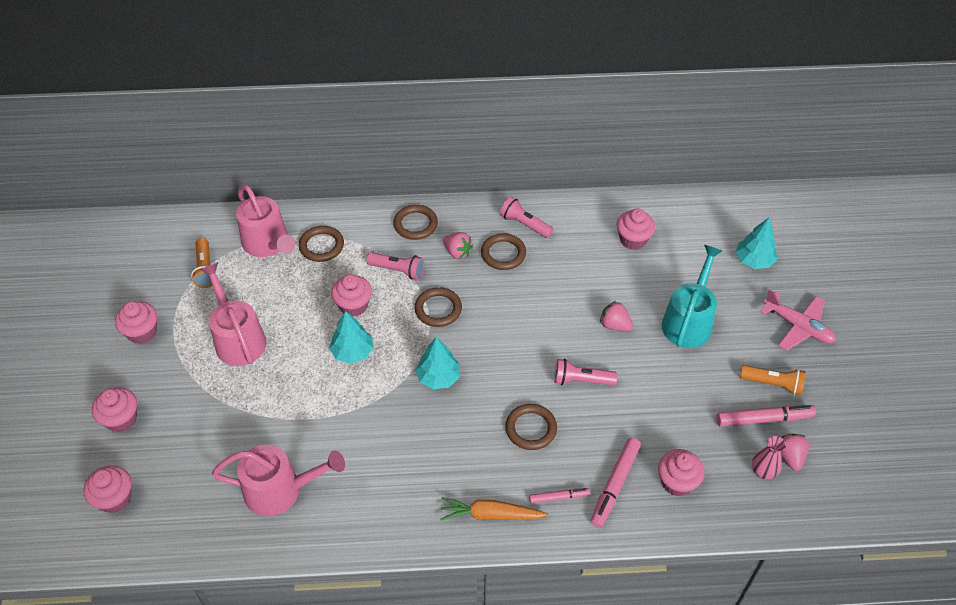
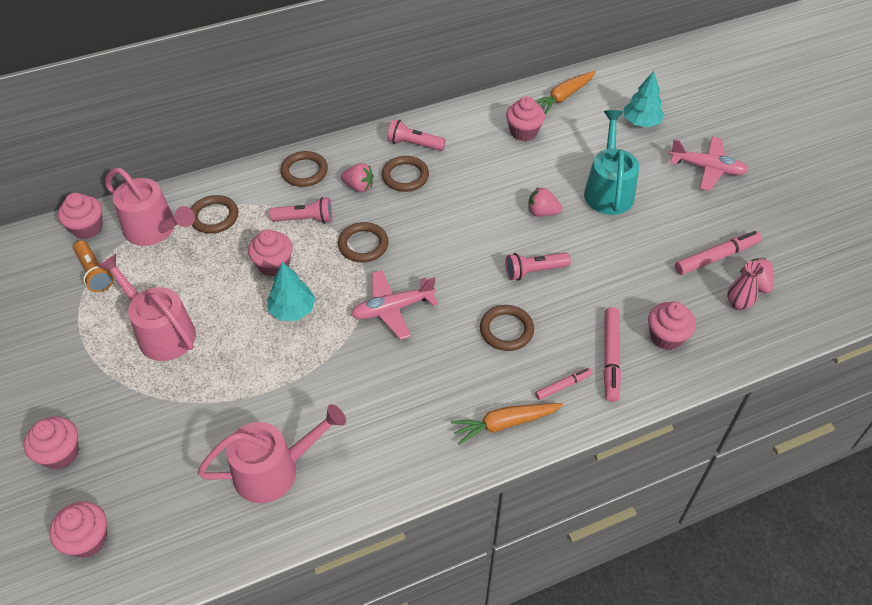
camera: 20 degrees left, 0 degrees up
pink cupcake [115,301,157,344] -> pink cupcake moved to [58,193,103,239]
turquoise tree [416,337,460,389] -> pink plane [351,270,438,340]
orange flashlight [740,365,806,396] -> none
none -> orange carrot [535,71,596,114]

